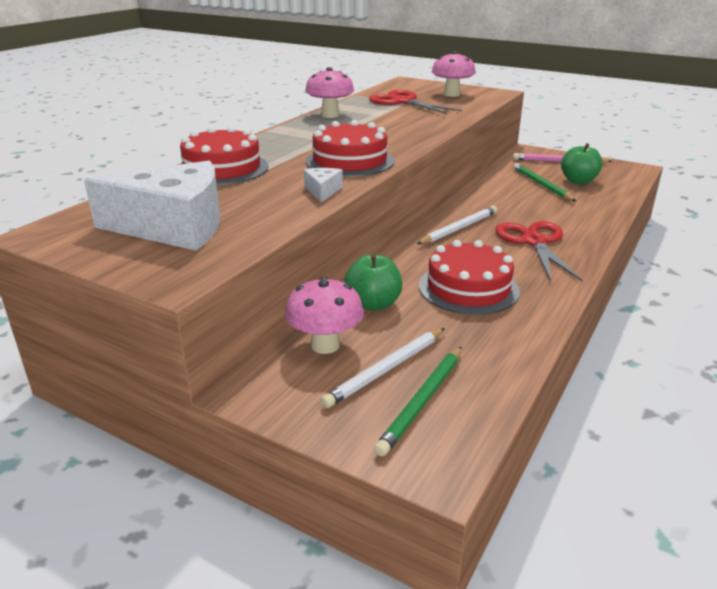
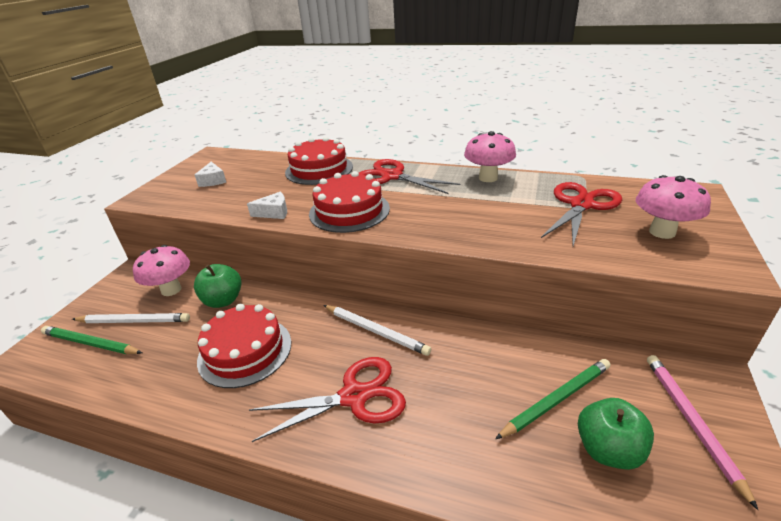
camera: 80 degrees right, 5 degrees up
white cheese [84,160,220,251] -> white cheese [195,162,226,187], size x0.42
white pencil [321,328,445,408] -> white pencil turned 150 degrees clockwise [72,313,190,323]
none -> red scissors [359,159,460,194]

